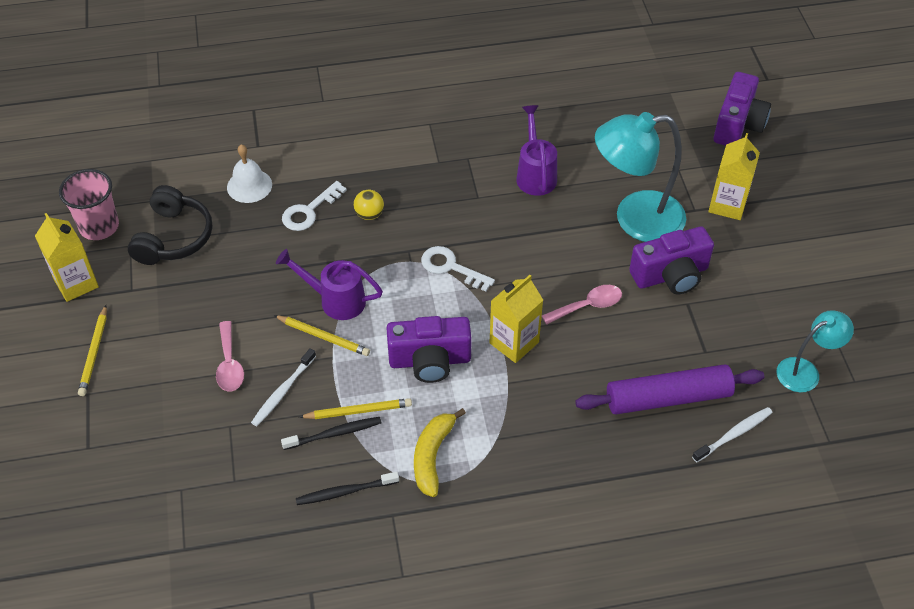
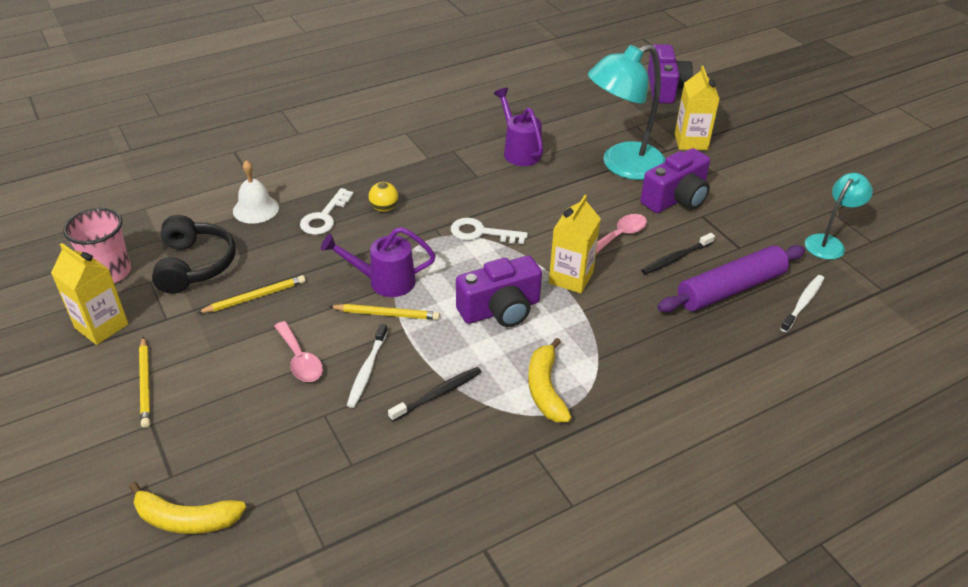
camera: 20 degrees left, 10 degrees down
black toothbrush [296,471,399,505] -> black toothbrush moved to [641,233,715,275]
yellow pencil [299,398,412,419] -> yellow pencil moved to [197,275,306,313]
none -> yellow banana [129,482,246,534]

